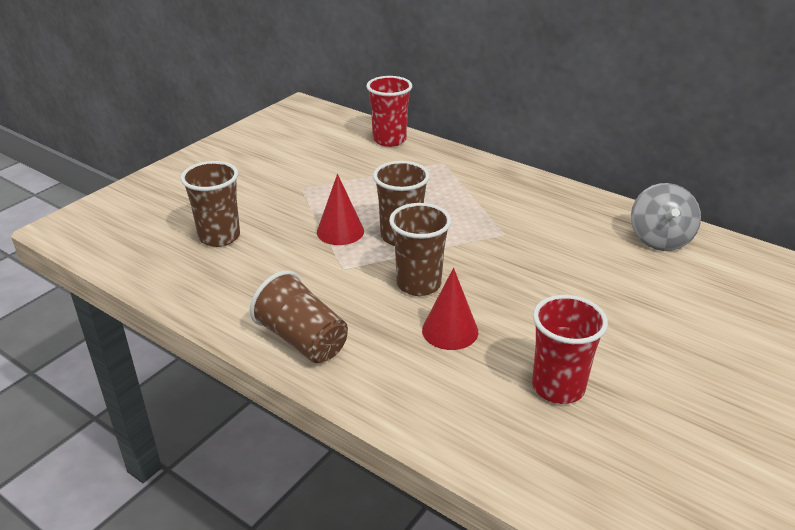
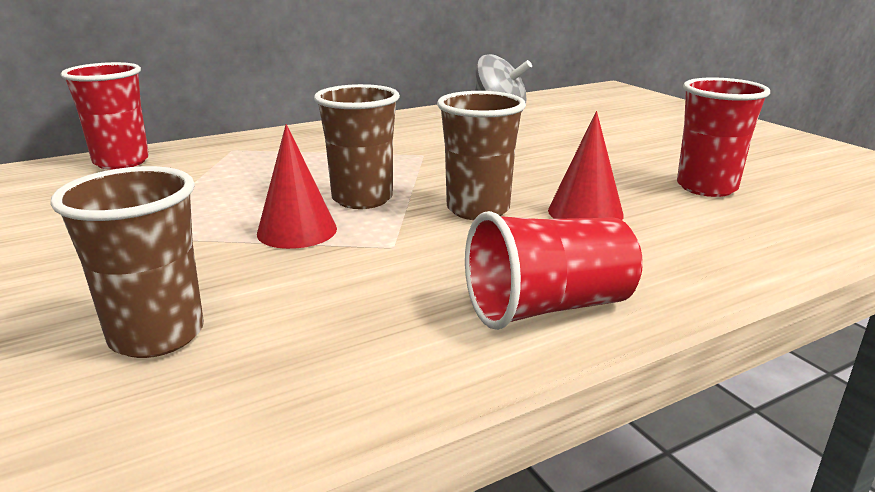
camera: 65 degrees left, 10 degrees down
brown cup [250,271,348,363] -> red cup [465,211,643,330]

